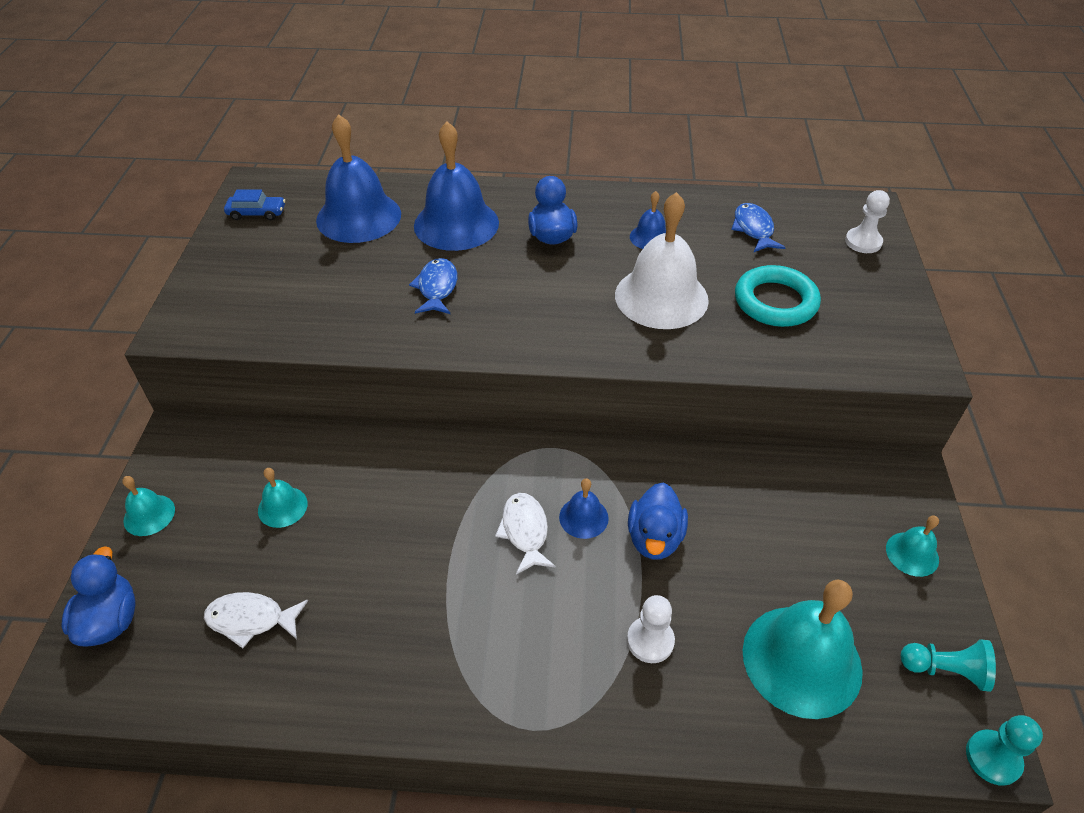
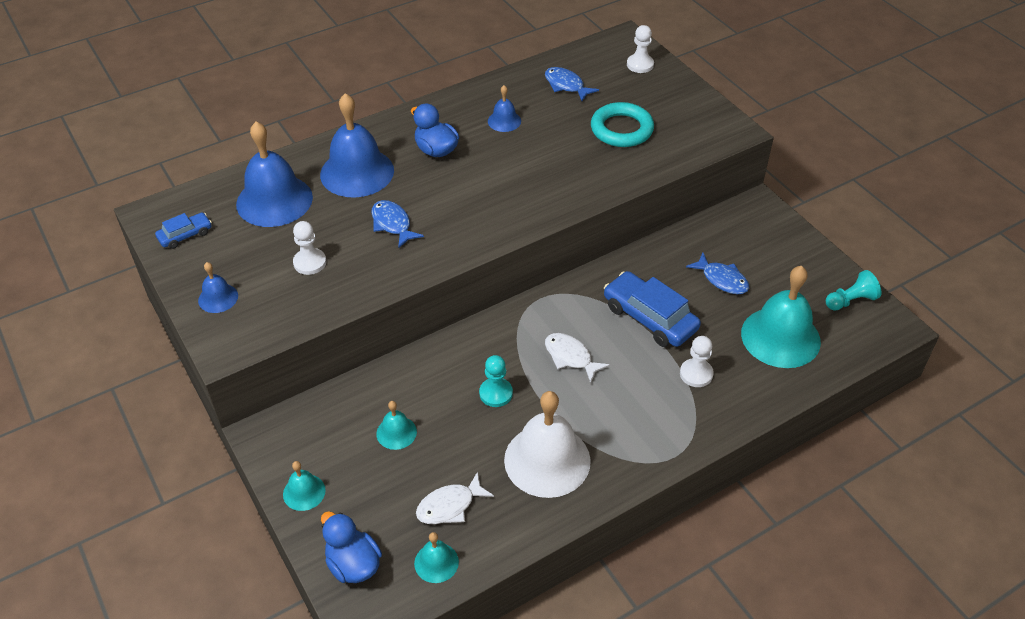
camera: 35 degrees left, 0 degrees up
blue bell [559,478,609,539] -> blue bell moved to [198,262,238,313]
white bell [615,192,709,329] -> white bell moved to [504,391,591,498]
blue duck [628,482,688,559] -> blue car [604,271,701,347]
turquoise bell [886,515,939,577] -> turquoise bell moved to [414,532,459,583]
turquoise pawn [966,715,1043,786] -> turquoise pawn moved to [479,355,513,407]
none -> white pawn [293,221,326,275]
none -> blue fish [686,253,749,294]

